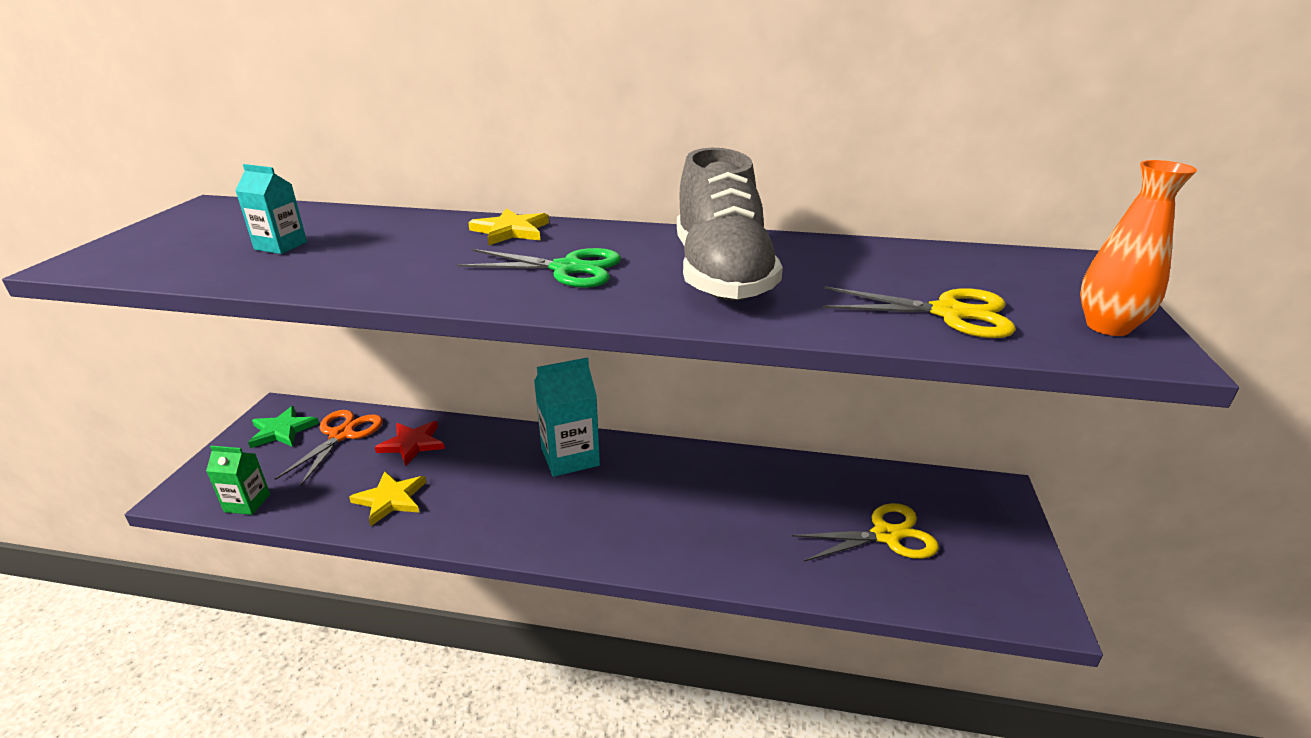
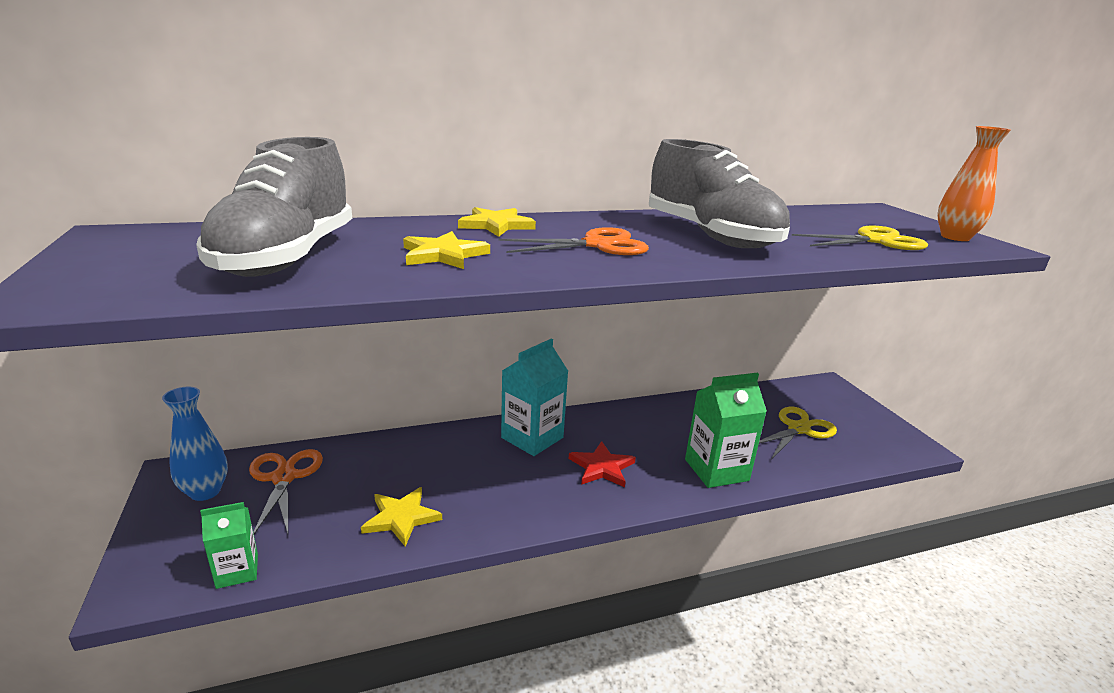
camera: 30 degrees left, 5 degrees down
turquoise carton [235,164,307,254] -> grey shoe [196,137,352,277]
green star [248,406,319,448] -> blue vase [162,387,228,501]
red star [375,421,445,466] -> red star moved to [569,441,636,487]
green scissors [457,248,621,288] -> orange scissors [498,227,649,255]
none -> yellow star [403,231,490,269]
none -> green carton [685,373,767,488]

